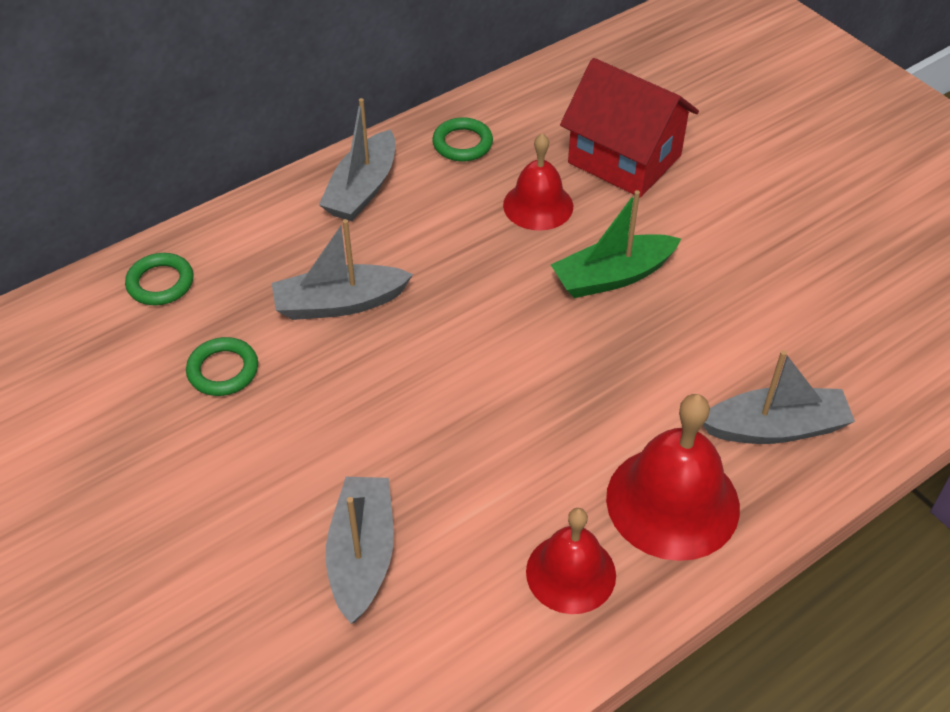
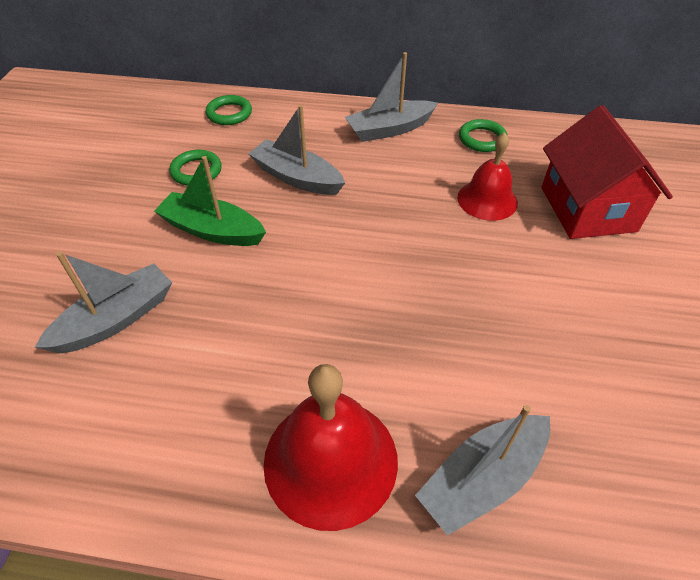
camera: 45 degrees right, 0 degrees up
red bell [526,508,616,614] -> none
green boat [551,190,681,298] -> green boat moved to [154,156,266,246]
grey boat [703,350,855,444] -> grey boat turned 105 degrees clockwise [415,405,550,536]

